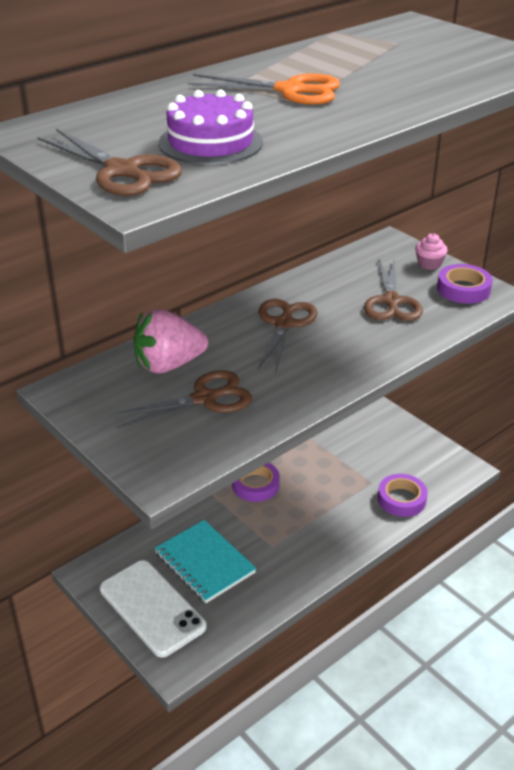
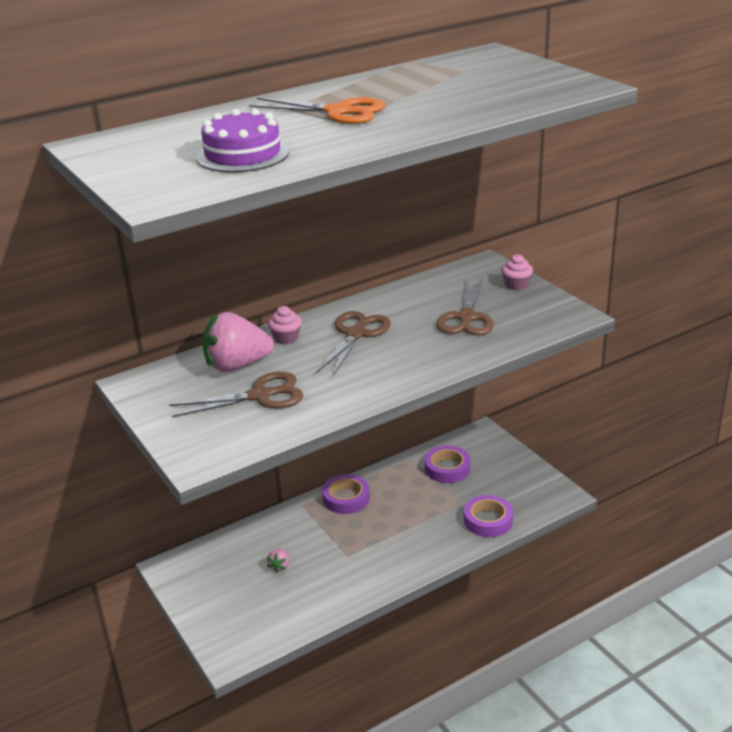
camera: 10 degrees right, 5 degrees down
brown scissors [37,129,182,196] -> none
white phone [100,560,207,658] -> none
turquoise notebook [155,520,256,603] -> pink strawberry [267,549,289,573]
purple tape [437,264,493,304] -> purple tape moved to [425,446,470,483]
none -> pink cupcake [268,306,302,344]

